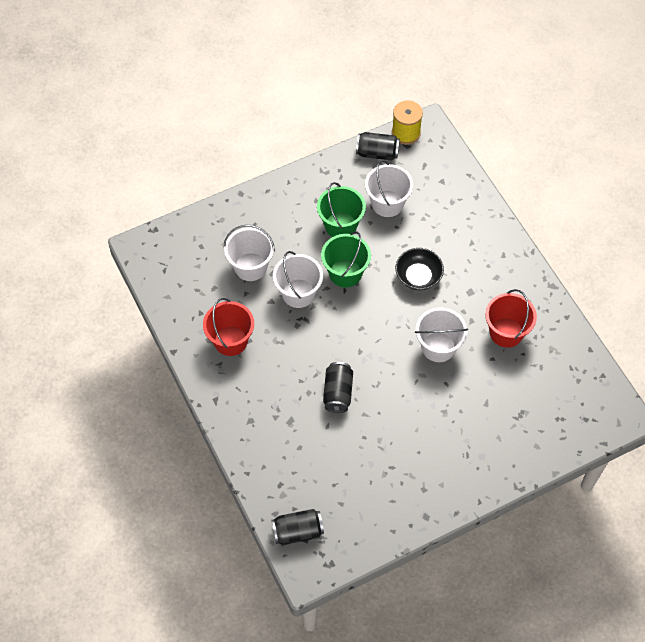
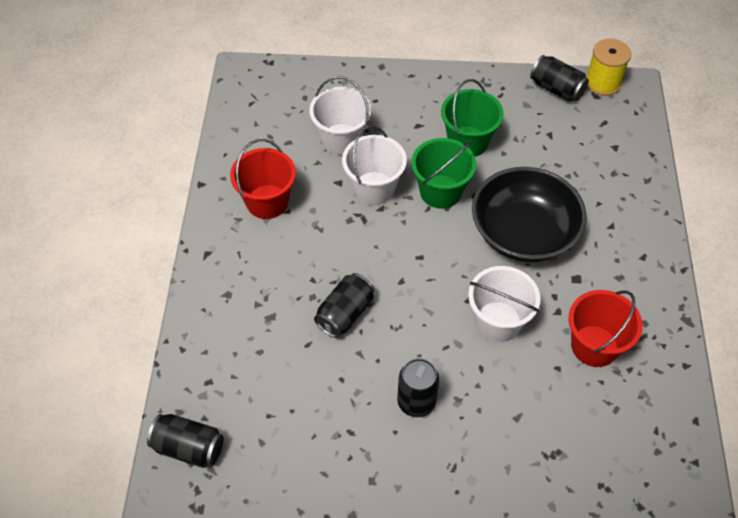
camera: 30 degrees right, 5 degrees down
white bucket [365,160,413,217] -> none
black bowl [395,248,444,290] -> black bowl [472,167,587,262], size x1.74
none -> black can [397,358,439,417]

